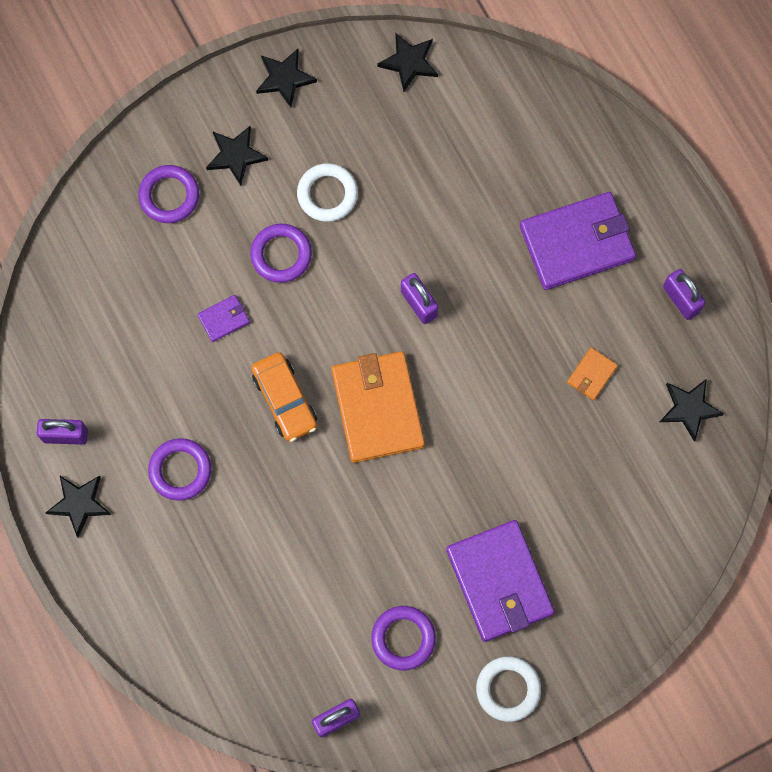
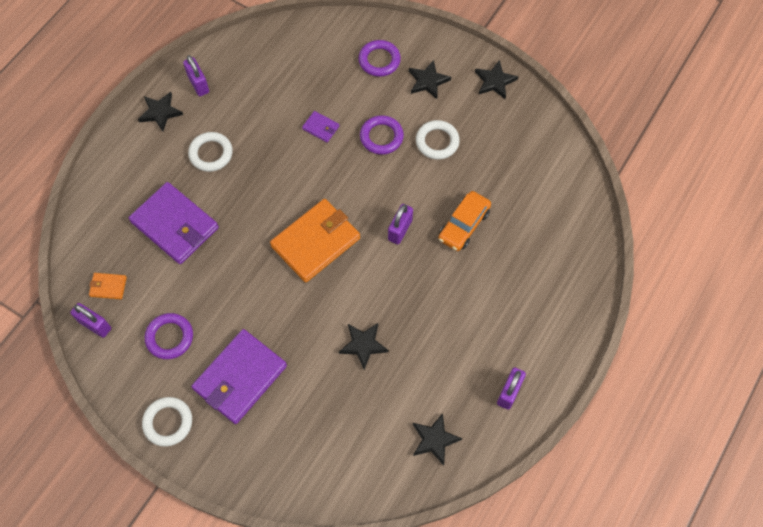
camera: 60 degrees right, 10 degrees down
purple ring [148,438,211,501] -> white ring [188,132,233,172]
orange car [251,352,317,442] -> orange car moved to [438,191,491,251]
black star [377,32,438,92] -> black star moved to [339,323,389,370]
purple wallet [520,192,636,290] -> purple wallet moved to [129,182,219,264]
orange wallet [567,347,618,400] -> orange wallet moved to [89,273,127,299]

